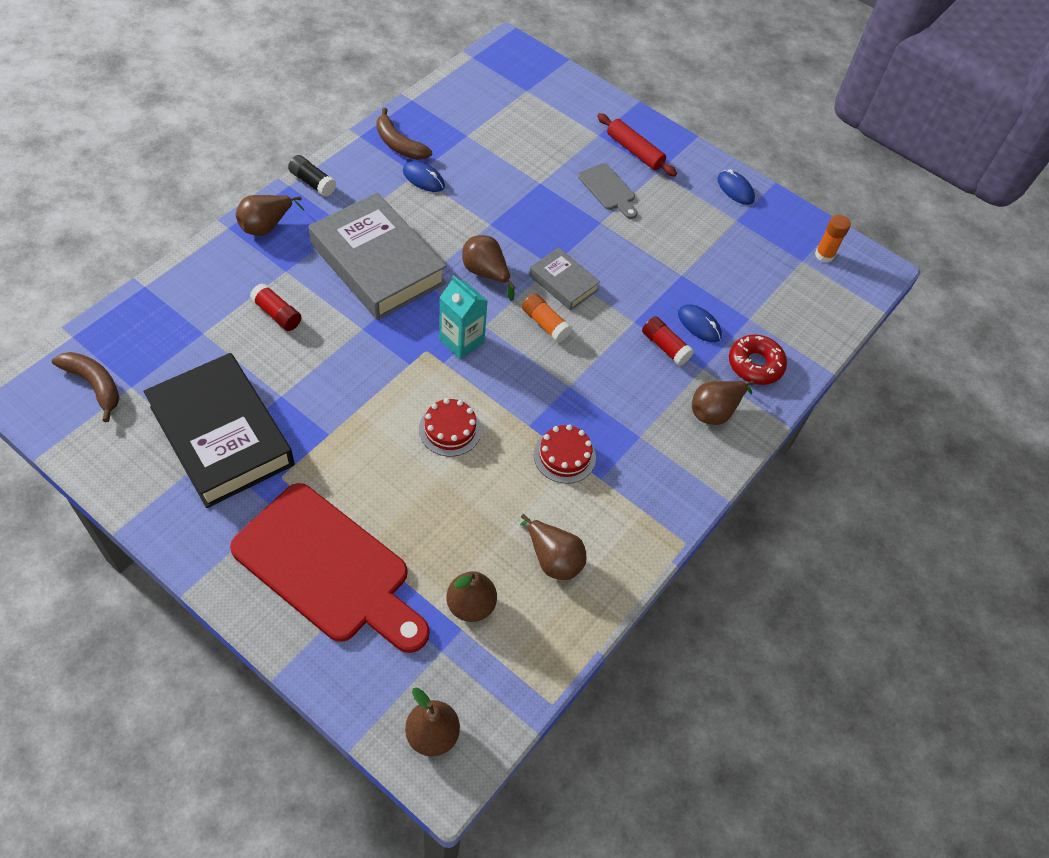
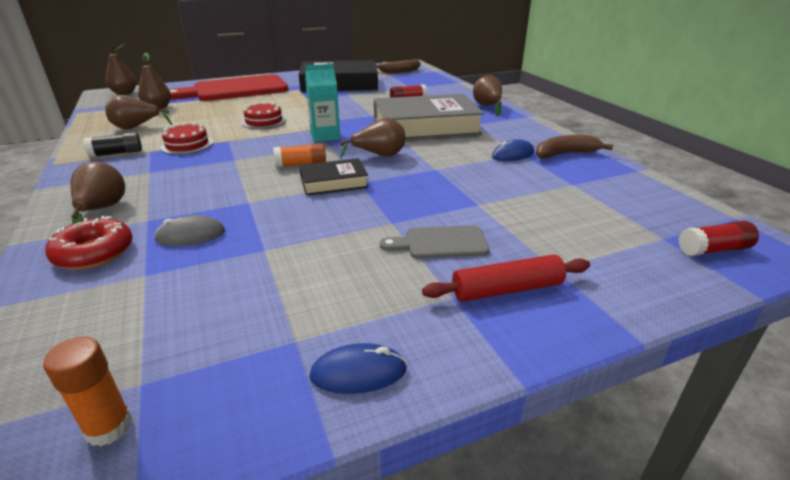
camera: 125 degrees right, 25 degrees down
black glue stick [288,155,336,197] -> black glue stick moved to [84,132,142,157]
grey book [529,247,600,310] -> black book [299,158,369,195]
red glue stick [642,316,694,366] -> red glue stick moved to [678,221,759,256]
blue mouse [678,304,722,342] -> grey mouse [154,215,225,246]

